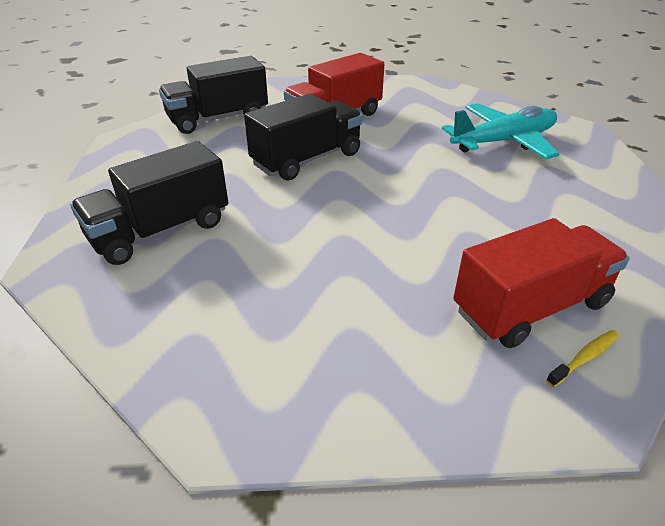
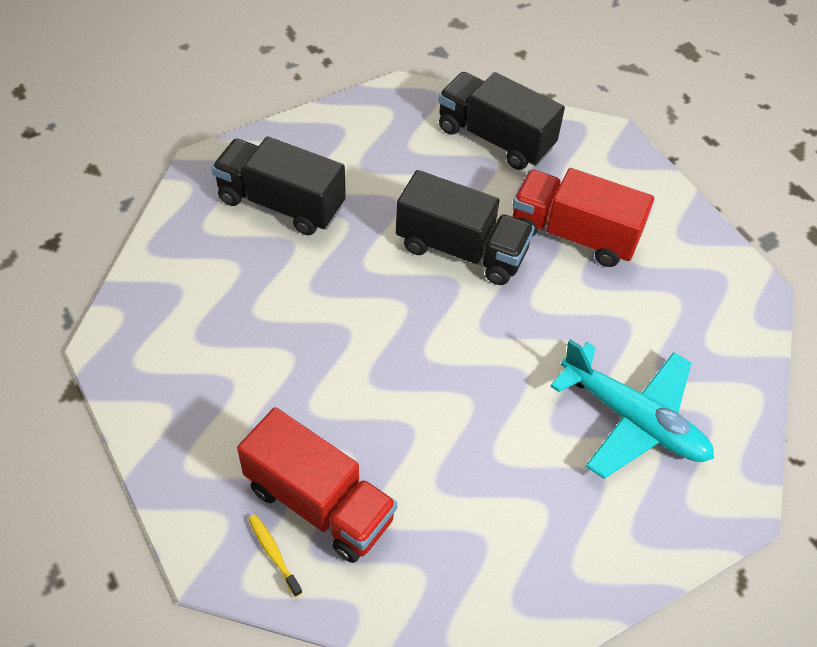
camera: 60 degrees right, 15 degrees up
yellow toothbrush [546,330,619,387] -> yellow toothbrush turned 150 degrees counterclockwise [249,515,303,597]

